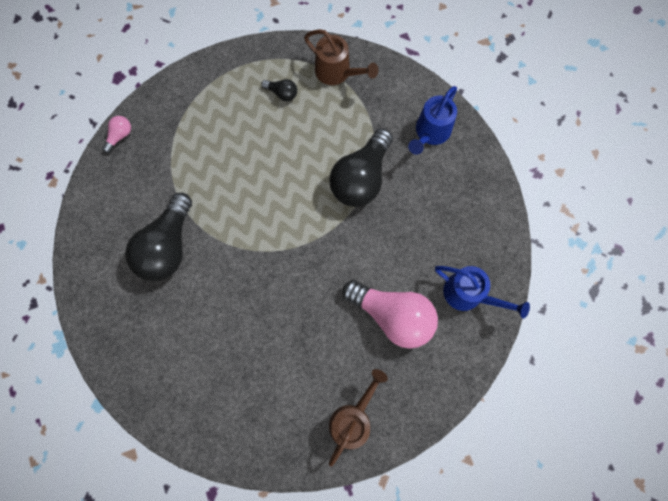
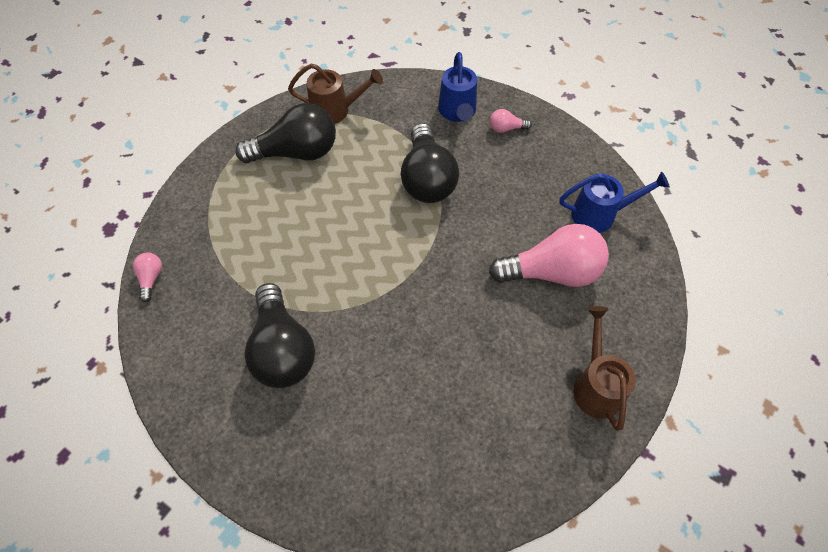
camera: 35 degrees left, 15 degrees down
black light bulb [261,79,297,101] -> black light bulb [235,103,336,163], size x2.29
none -> pink light bulb [490,109,532,133]

